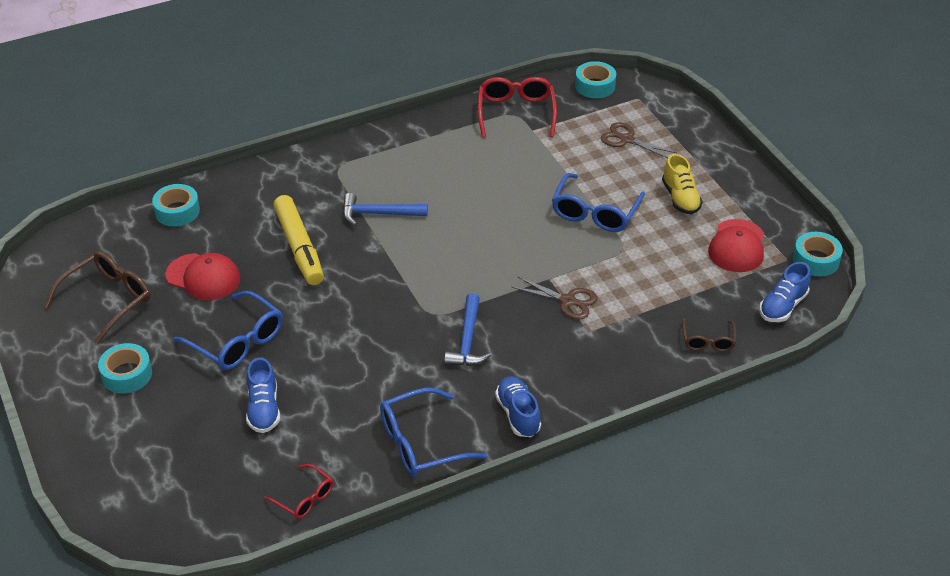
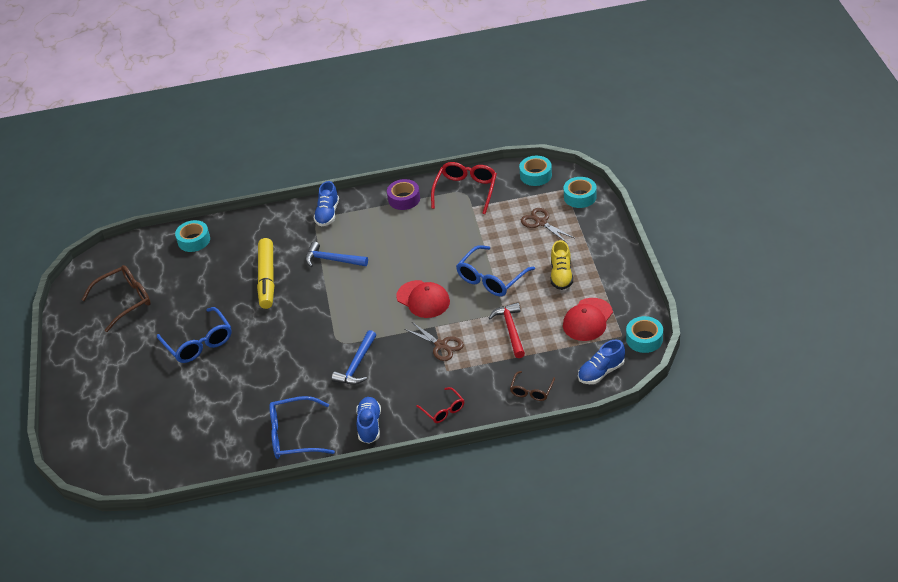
camera: 20 degrees right, 0 degrees up
turquoise tape [98,343,152,394] -> turquoise tape moved to [564,177,597,208]
red cap [165,253,240,300] -> red cap moved to [396,280,450,318]
blue shoe [246,357,280,433] -> blue shoe moved to [313,181,339,226]
red glasses [264,464,333,519] -> red glasses moved to [416,387,464,423]
none -> purple tape [387,179,420,210]
none -> red hammer [489,303,525,358]

